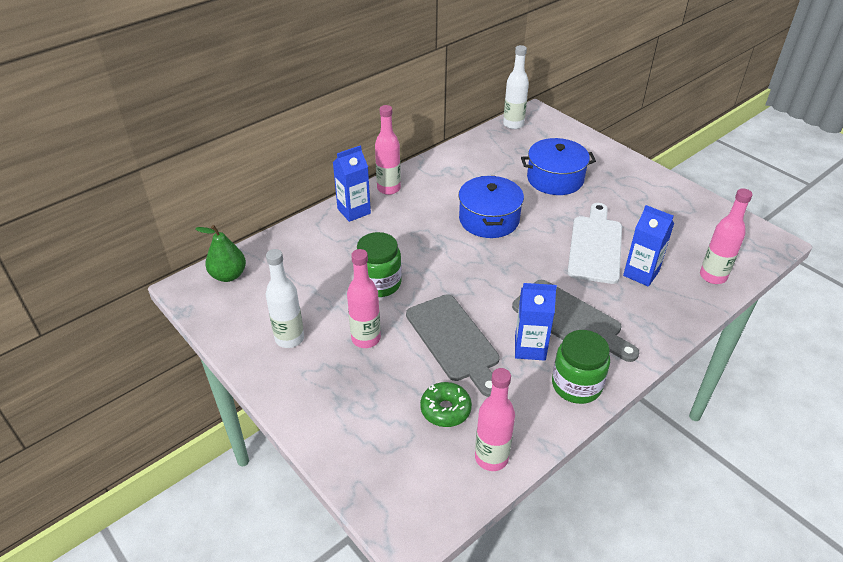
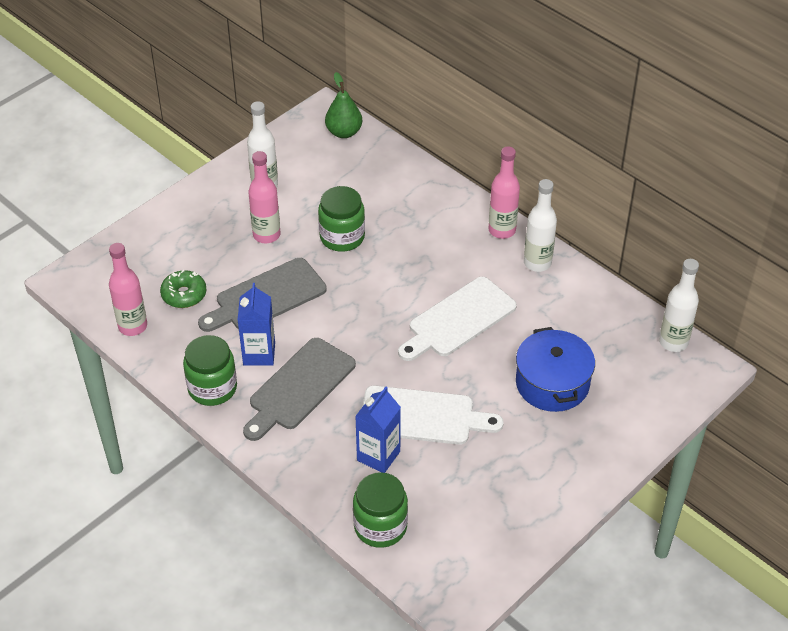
camera: 85 degrees right, 5 degrees up
blue carton [333,145,371,222] -> none
blue pot [459,176,524,238] -> white cutting board [398,277,517,361]
pink bottle [700,188,753,284] -> green jar [353,472,408,548]
none -> white bottle [524,179,557,272]

